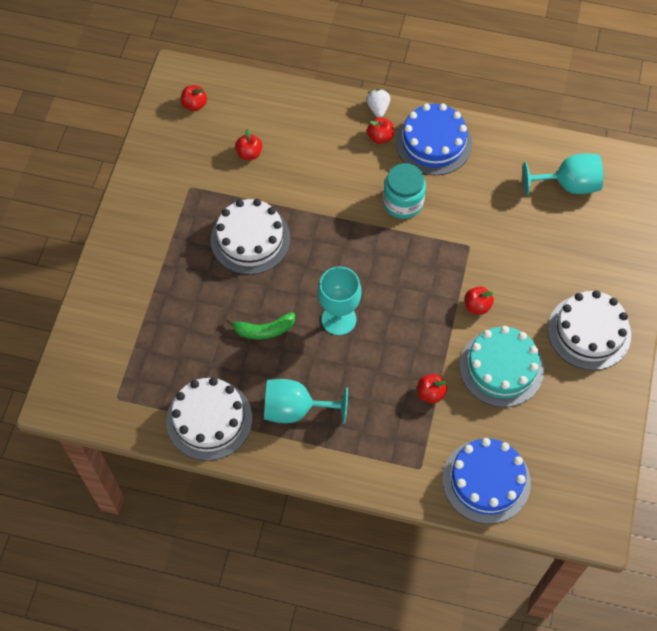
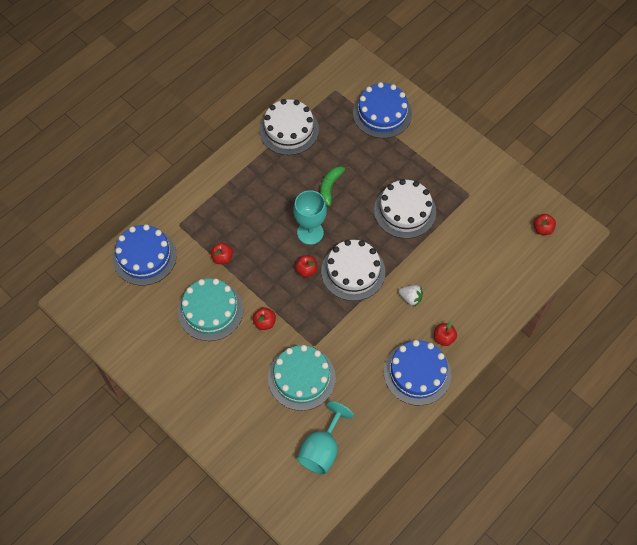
camera: 120 degrees right, 0 degrees up
red apple [235,129,262,160] -> red apple moved to [295,255,318,277]
turquoise goblet [264,379,348,424] -> none
white strawberry [366,89,390,118] -> white strawberry moved to [399,285,423,307]
turquoise jar [383,163,426,219] -> none
white cake [548,290,631,370] -> white cake moved to [321,240,385,301]
none -> turquoise cake [268,345,336,411]
none -> blue cake [353,82,412,138]

